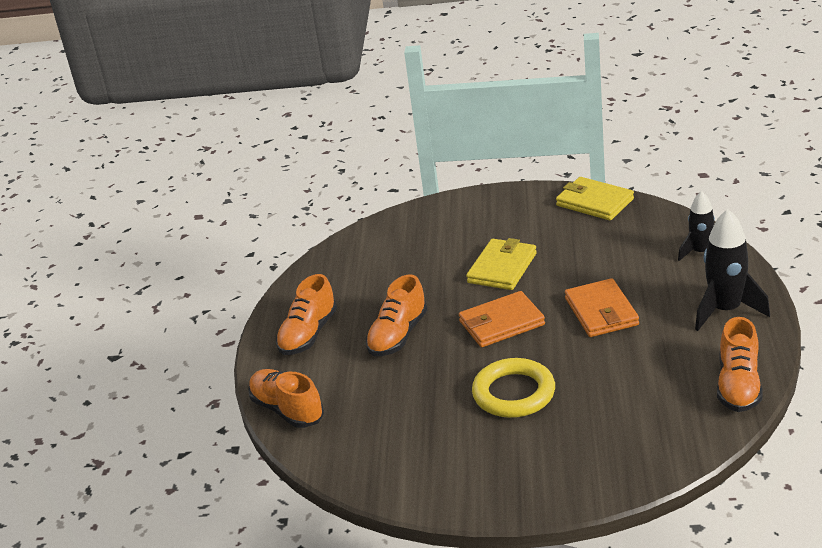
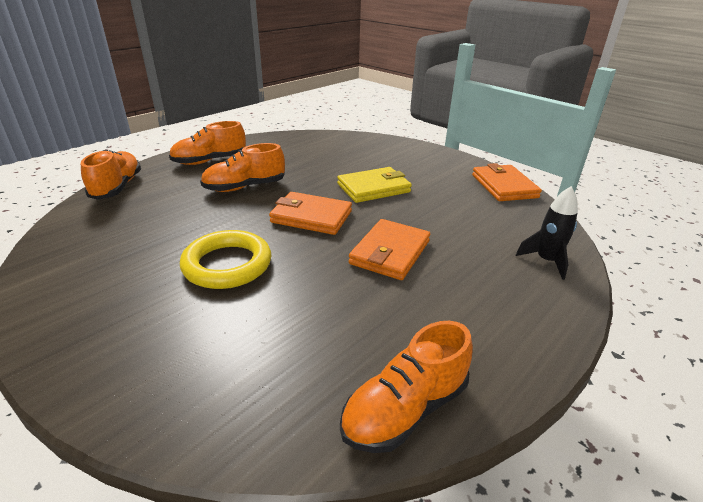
camera: 35 degrees right, 0 degrees up
yellow wallet [556,177,634,220] -> orange wallet [472,163,542,201]
black rocket [695,209,770,331] -> none

